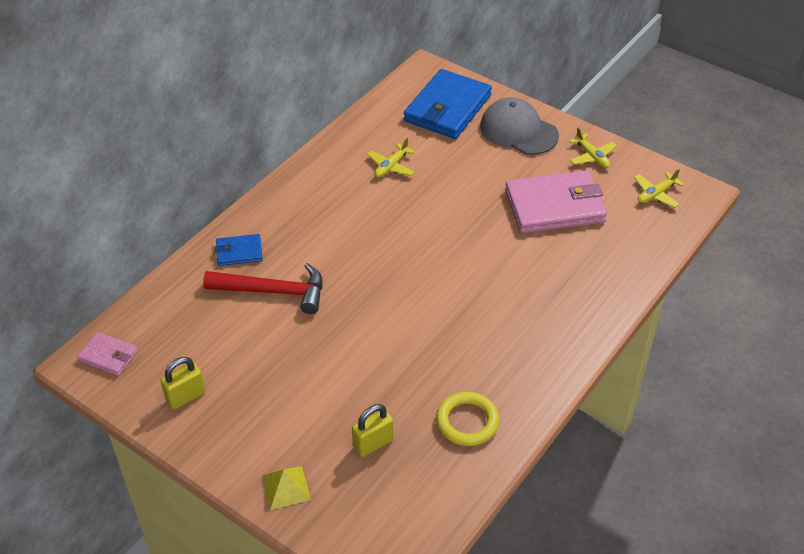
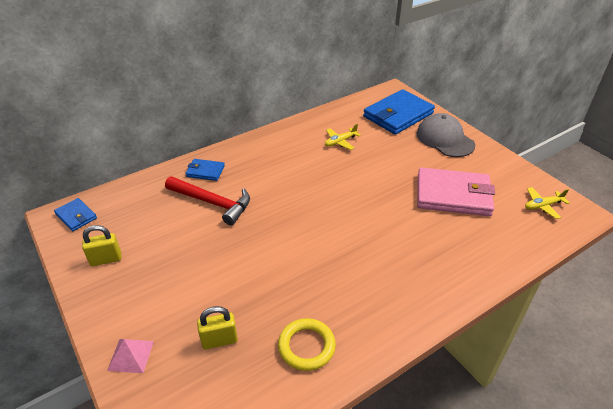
camera: 20 degrees right, 5 degrees down
pink wallet [77,332,138,376] -> blue wallet [54,198,97,231]
yellow pyramid [262,466,311,510] -> pink pyramid [107,339,154,373]
yellow plane [569,127,617,168] -> none

